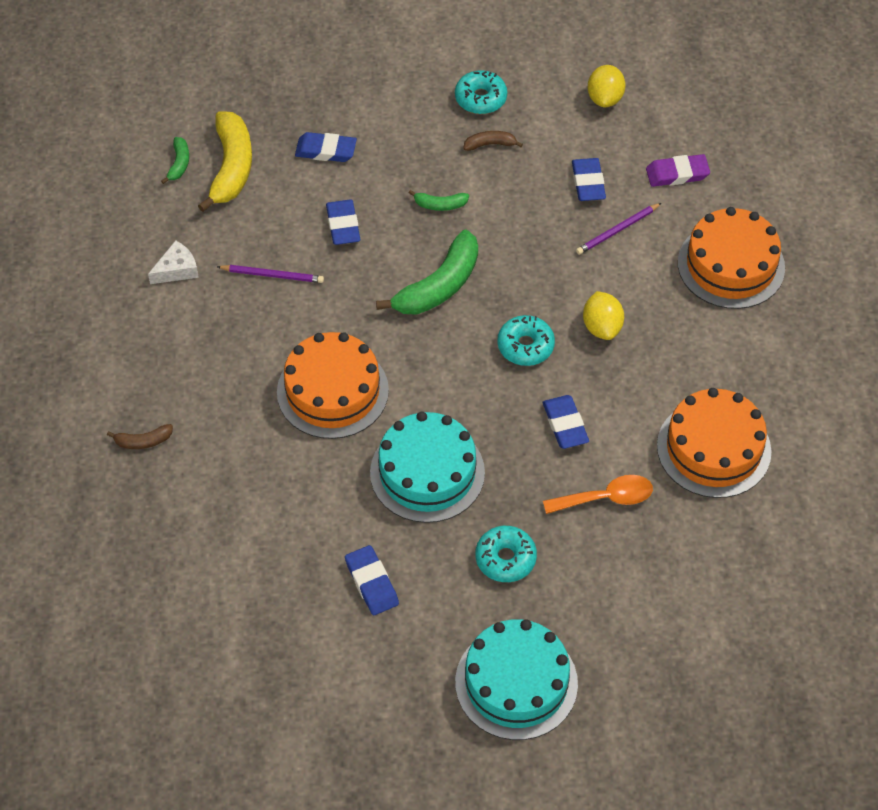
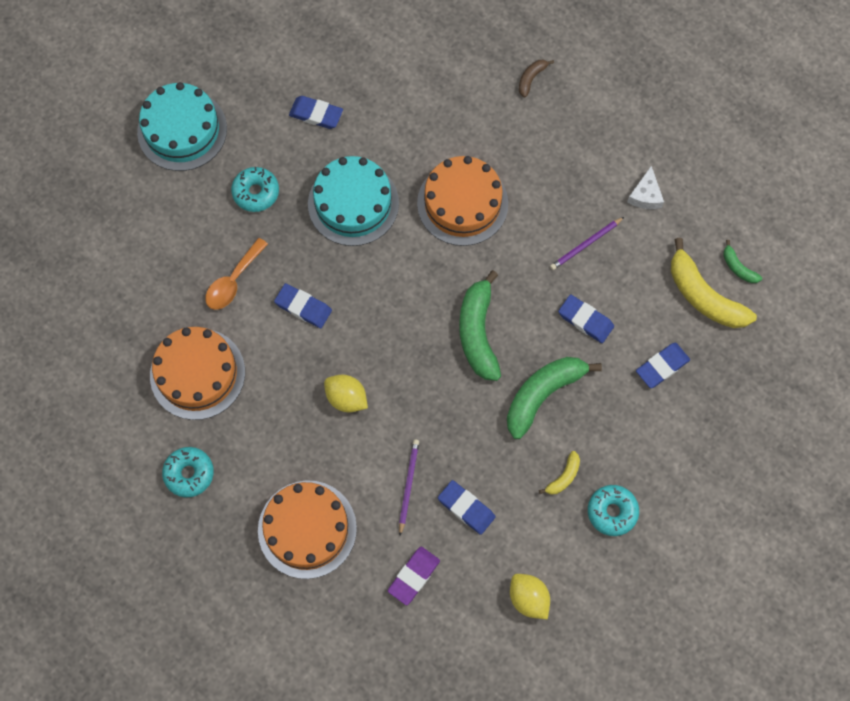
camera: 135 degrees right, 15 degrees up
green banana [409,190,469,211] -> green banana [507,357,602,439], size x2.11
brown banana [463,131,523,151] -> yellow banana [539,451,580,495]
turquoise donut [497,315,555,366] -> turquoise donut moved to [162,447,214,497]

